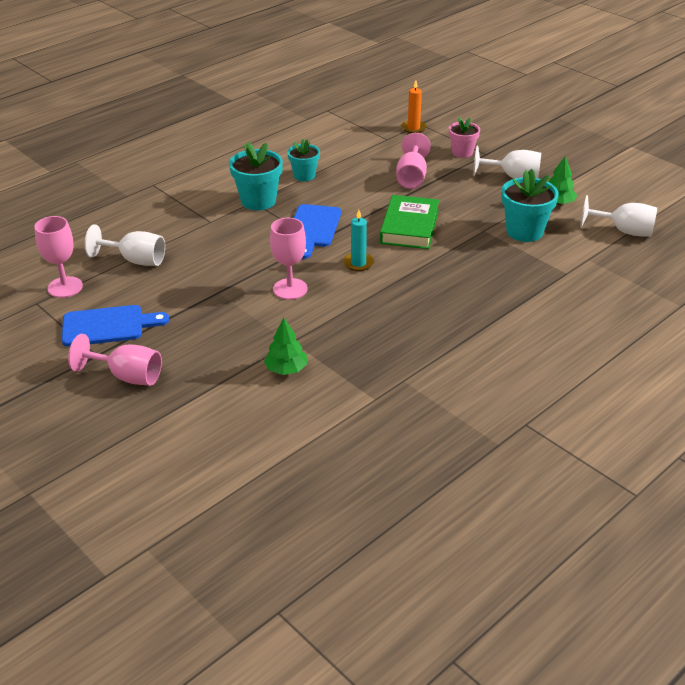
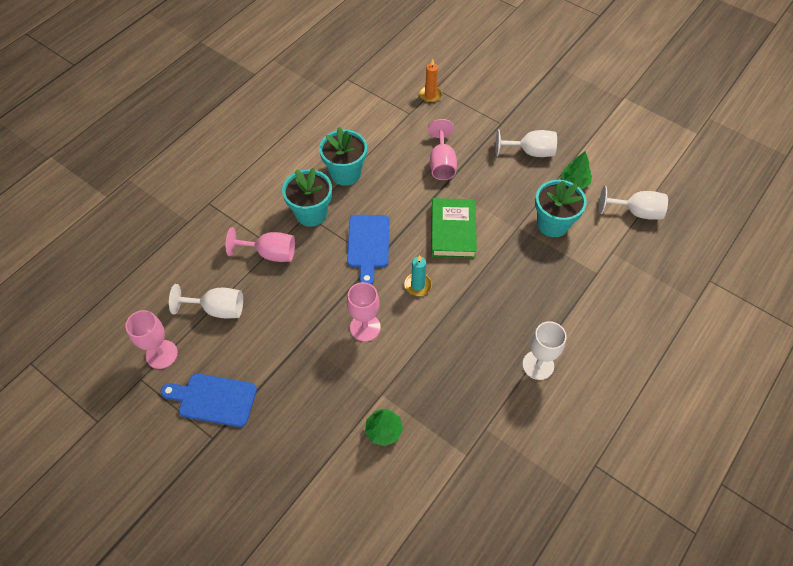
camera: 10 degrees left, 20 degrees up
blue cutting board [62,305,169,347] -> blue cutting board turned 150 degrees counterclockwise [161,373,257,427]
pink goblet [68,334,162,386] -> pink goblet moved to [226,227,295,262]
turquoise flower pot [287,139,320,181] -> turquoise flower pot [319,127,367,186], size x1.57
pink flower pot [449,117,480,158] -> none
none -> white goblet [522,321,567,380]

